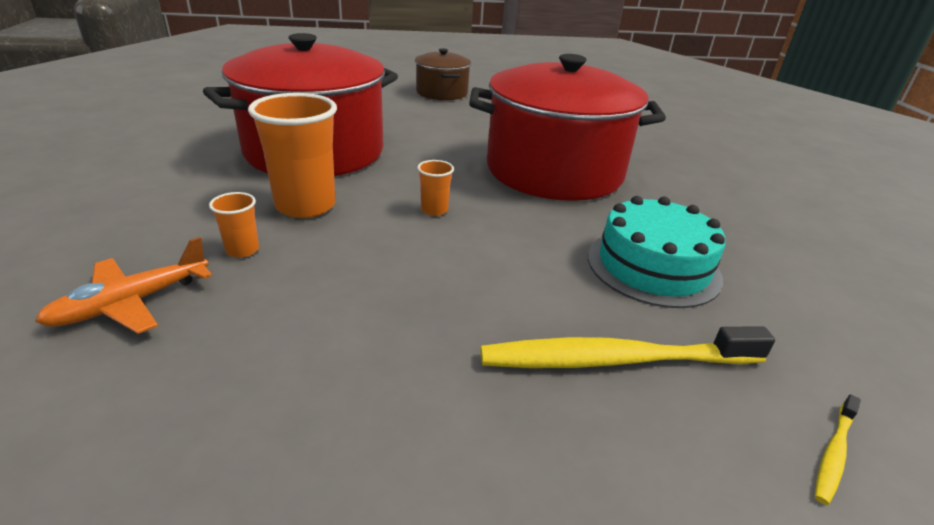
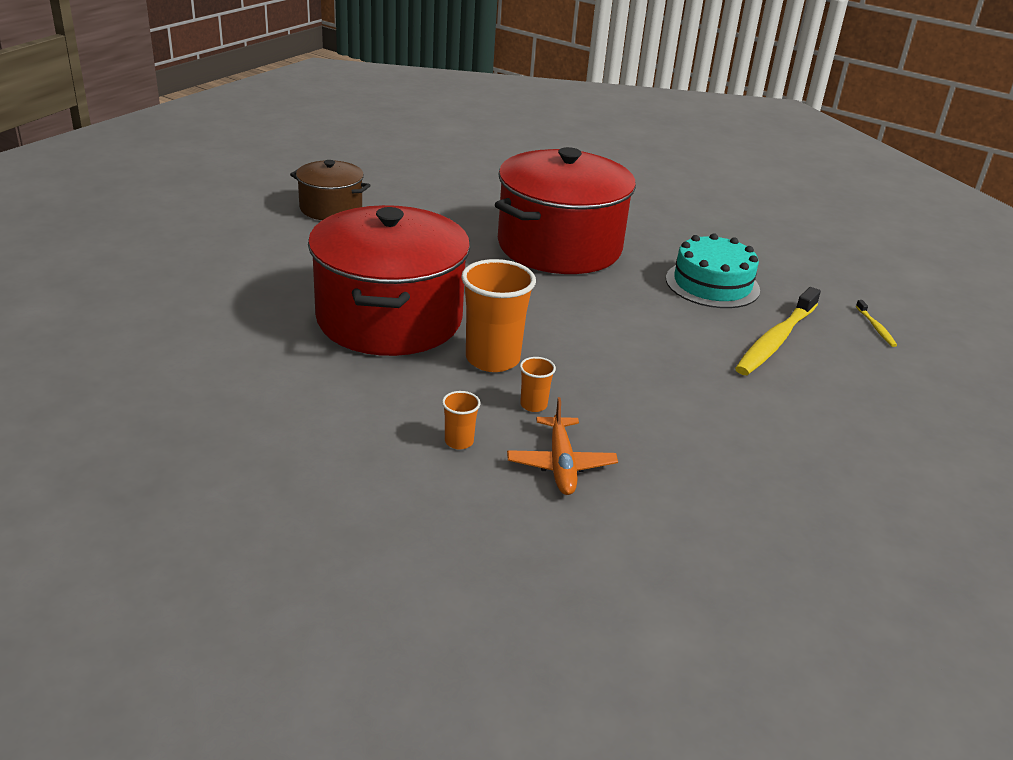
camera: 50 degrees left, 0 degrees up
orange cup [417,160,454,216] -> orange cup moved to [442,391,480,449]

